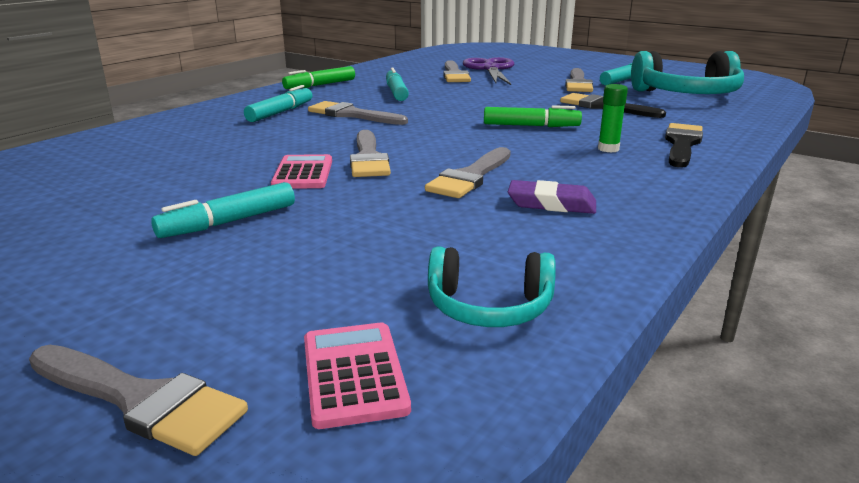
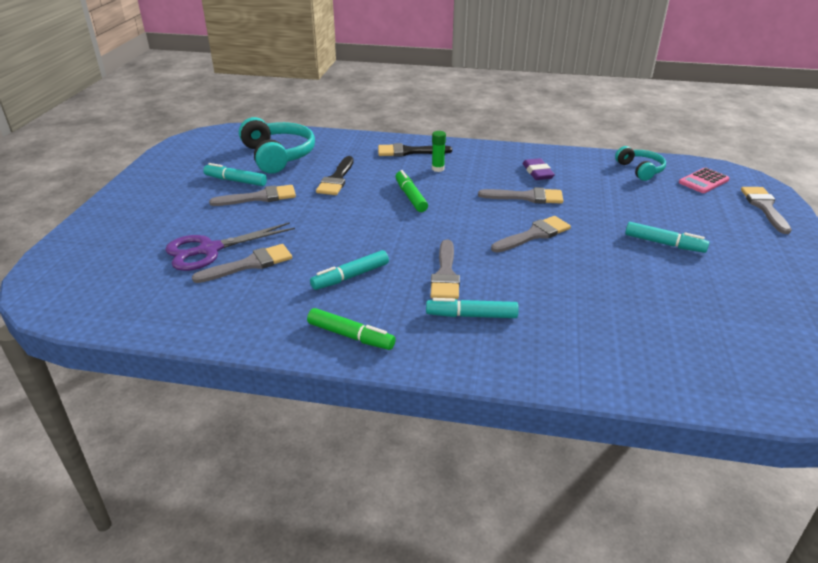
camera: 115 degrees left, 10 degrees up
pink calculator [271,154,332,189] -> none

